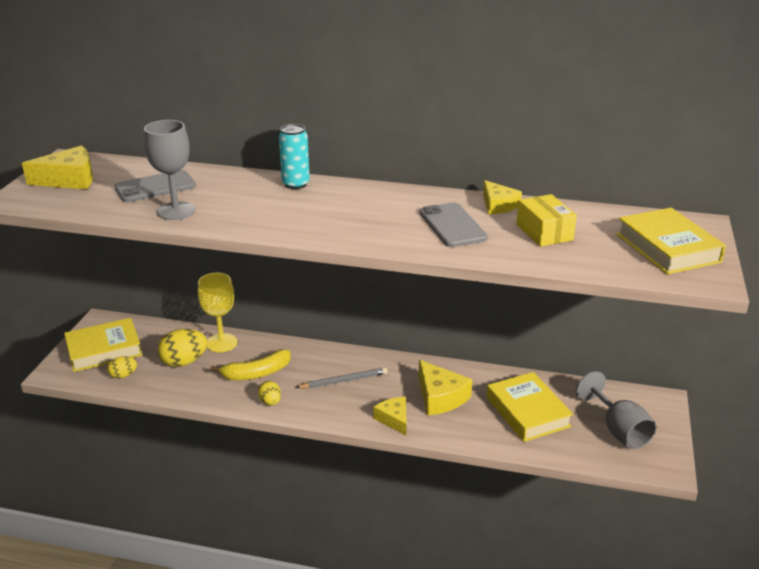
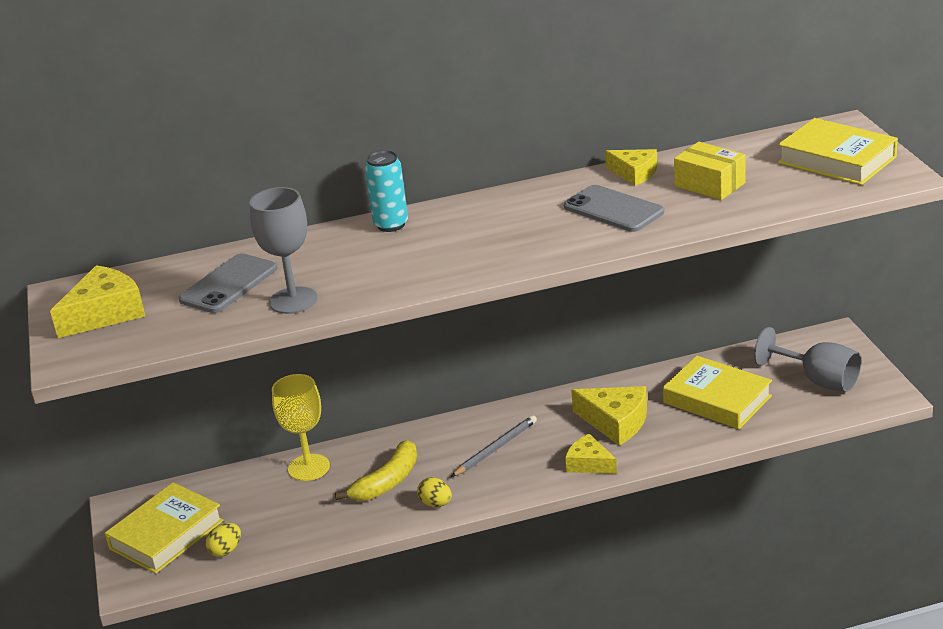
camera: 25 degrees left, 0 degrees up
yellow egg [158,329,207,367] -> none

